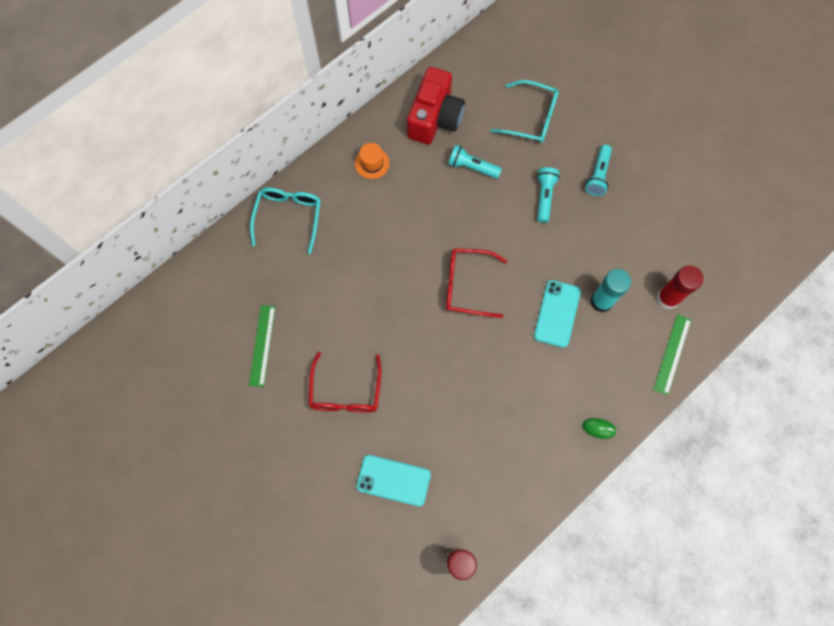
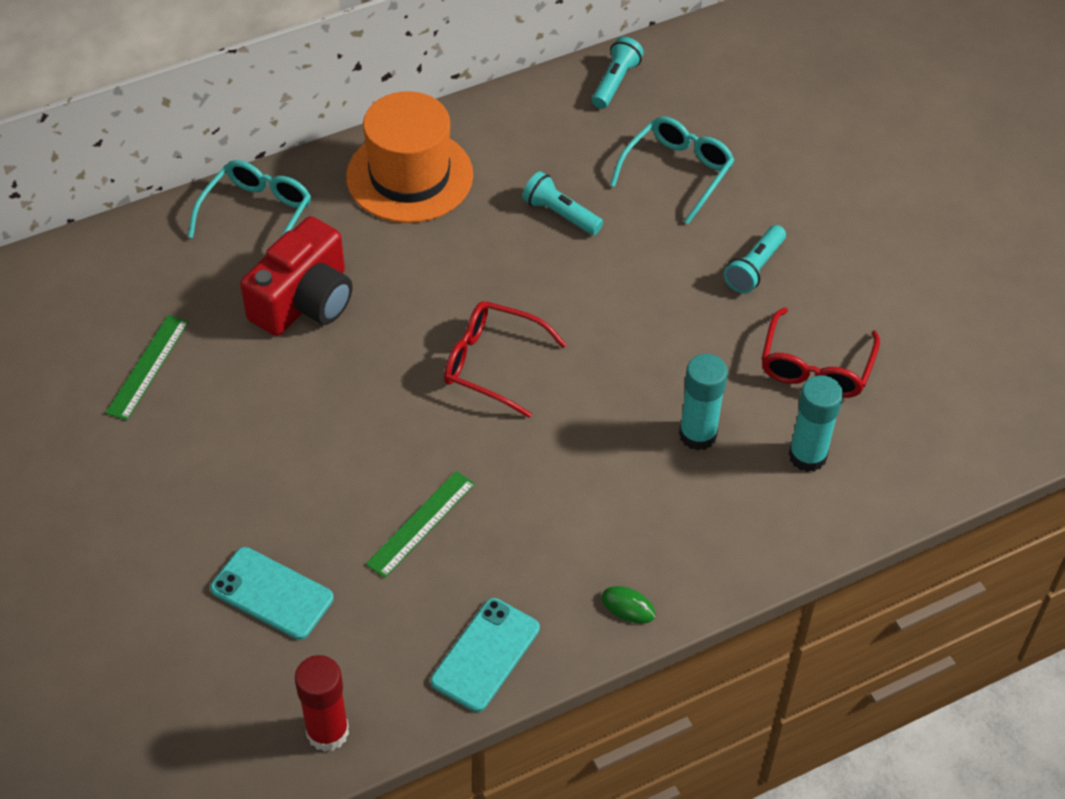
camera: 15 degrees right, 20 degrees down
red glasses [309,352,381,413] -> red glasses moved to [761,307,880,398]
orange hat [355,143,390,179] -> orange hat [346,91,473,223], size x2.31
red camera [407,67,465,144] -> red camera moved to [240,216,353,336]
turquoise glasses [491,80,559,143] -> turquoise glasses turned 90 degrees counterclockwise [610,116,735,224]
turquoise phone [534,280,581,348] -> turquoise phone moved to [431,598,540,712]
turquoise flashlight [537,167,560,223] -> turquoise flashlight moved to [592,37,644,109]
green ruler [653,314,691,395] -> green ruler moved to [366,471,475,578]
red glue stick [657,266,703,309] -> turquoise glue stick [788,375,843,472]

